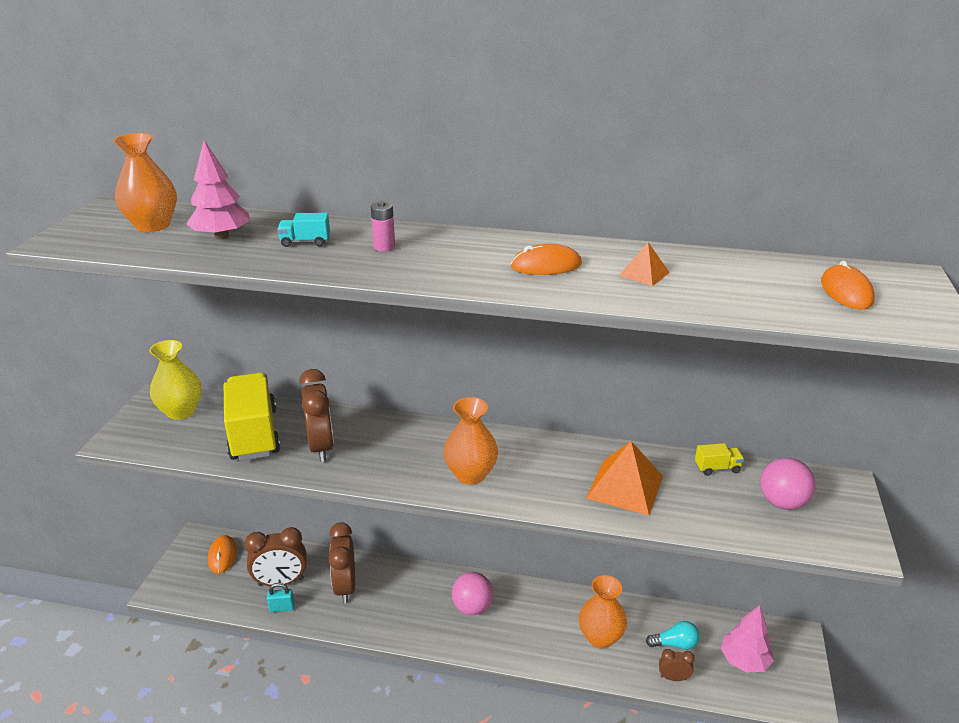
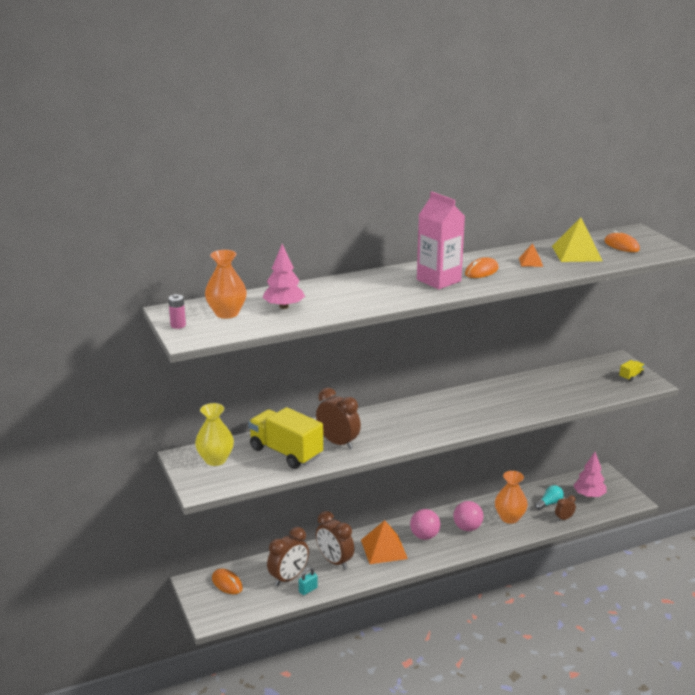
camera: 35 degrees left, 5 degrees down
turquoise truck [277,213,330,247] -> none
pink battery [371,201,395,252] -> pink battery moved to [168,294,186,329]
orange vase [443,397,498,485] -> none
orange pyramid [586,441,663,516] -> orange pyramid moved to [361,520,408,564]
yellow truck [695,443,744,476] -> yellow truck moved to [619,360,645,382]
pink ball [761,458,815,510] -> pink ball moved to [453,501,483,531]
none -> pink carton [417,192,465,289]
none -> yellow pyramid [552,217,602,262]

